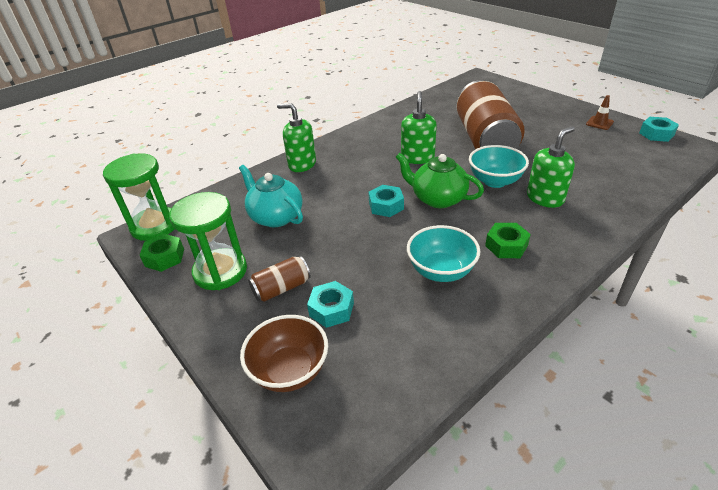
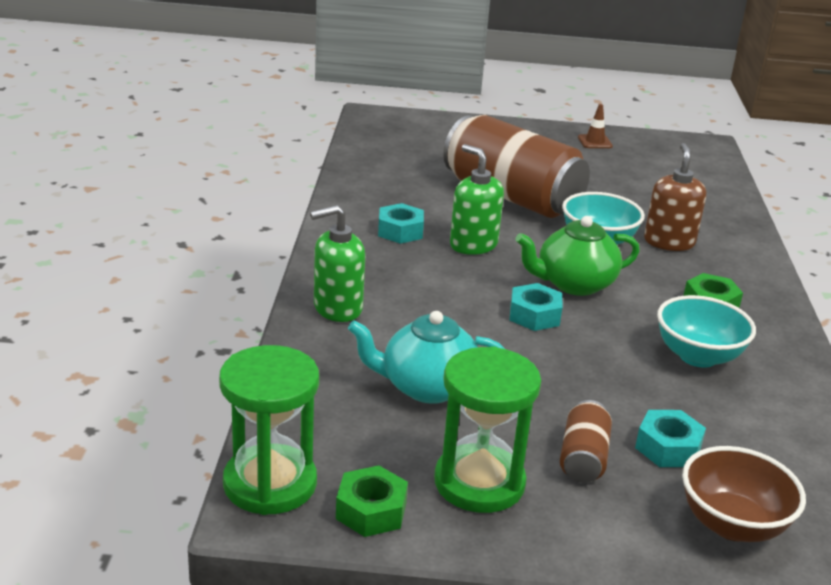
camera: 50 degrees left, 10 degrees down
green soap dispenser [527,126,575,208] -> brown soap dispenser [644,143,706,251]
turquoise nut [639,117,679,142] -> turquoise nut moved to [378,203,424,244]

